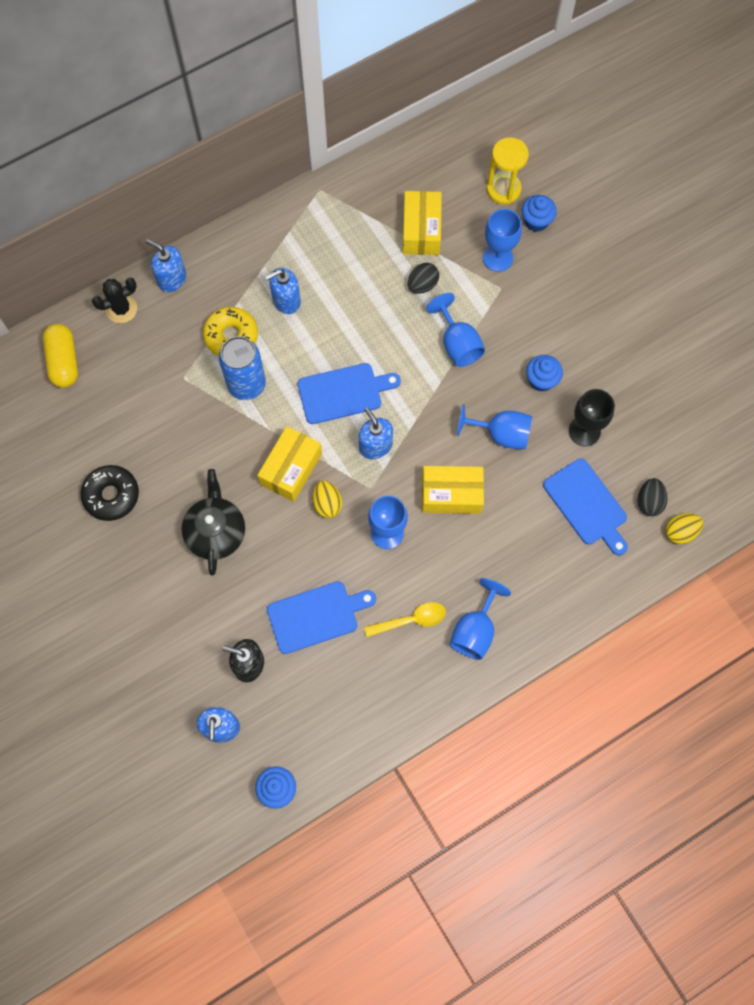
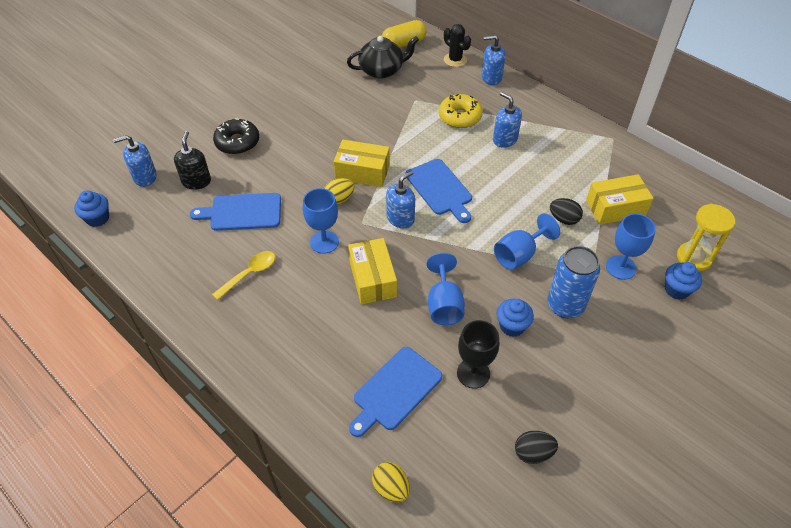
camera: 75 degrees right, 20 degrees down
black donut [80,465,139,521] -> black donut moved to [213,118,259,155]
blue soap dispenser [146,239,186,292] -> blue soap dispenser turned 105 degrees counterclockwise [482,35,506,85]
black teapot [181,469,245,575] -> black teapot moved to [347,36,419,79]
blue can [219,336,266,400] -> blue can moved to [547,246,600,318]
blue cutting board [267,581,376,654] -> blue cutting board turned 120 degrees clockwise [190,193,281,231]
yellow spoon [364,602,446,637] -> yellow spoon turned 105 degrees counterclockwise [212,251,275,300]
blue goblet [450,578,511,660] -> none
black egg [638,478,667,516] -> black egg moved to [515,431,558,464]

